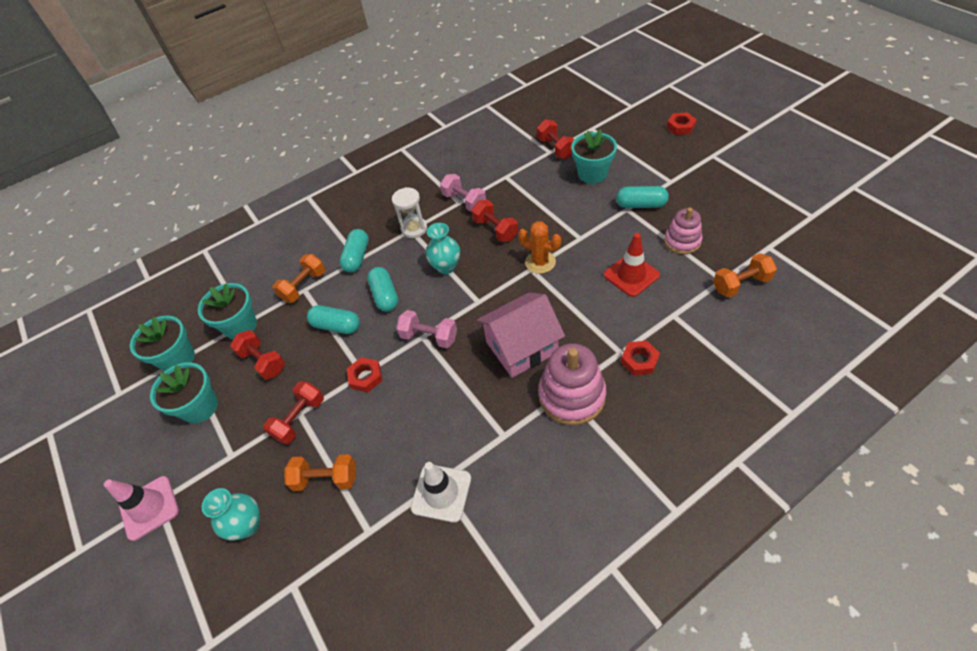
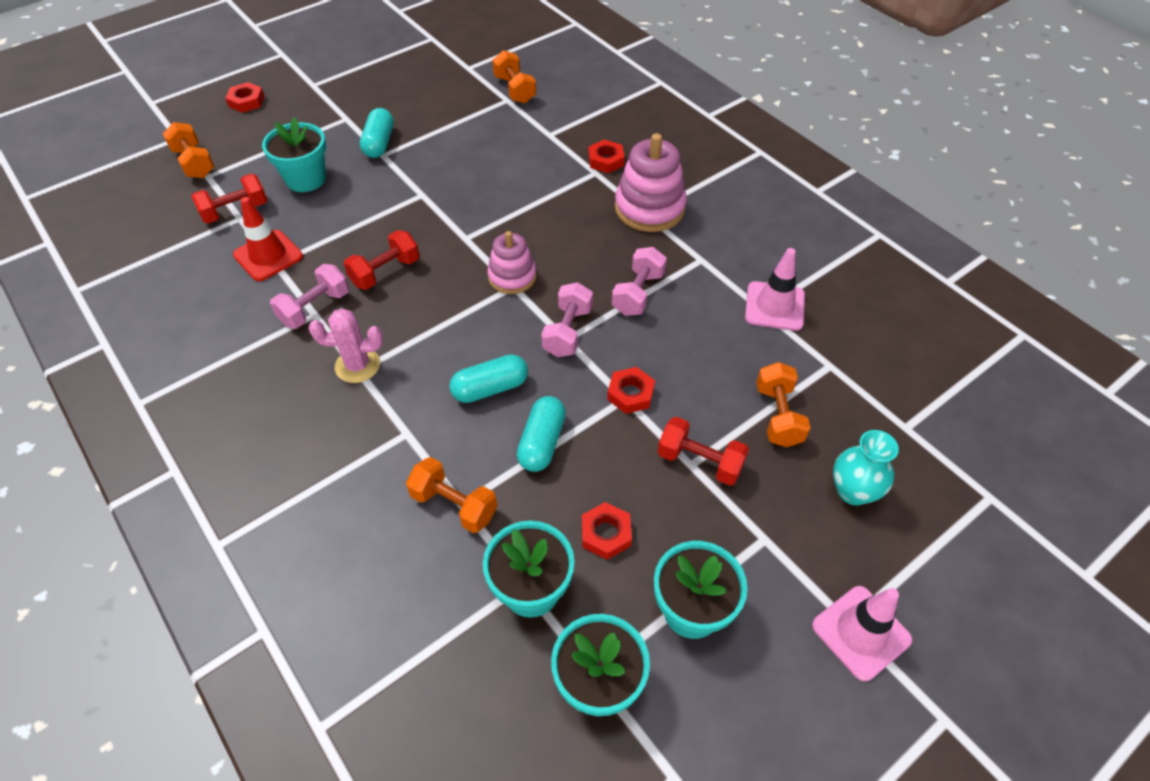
camera: 100 degrees left, 0 degrees up
red dumbbell [230,330,285,380] -> red nut [582,502,632,560]
turquoise capsule [340,229,369,273] -> none
white hourglass [392,187,427,238] -> pink cactus [309,308,383,383]
white traffic cone [411,462,471,523] -> pink traffic cone [745,248,805,331]
turquoise vase [426,223,460,274] -> none
pink house [477,292,565,378] -> none
orange cactus [518,221,561,274] -> none
red traffic cone [604,233,660,297] -> red traffic cone moved to [233,197,303,281]
pink stacking toy [664,208,703,254] -> pink stacking toy moved to [487,231,536,294]
none -> orange dumbbell [163,122,215,178]
none -> pink dumbbell [612,247,667,316]

